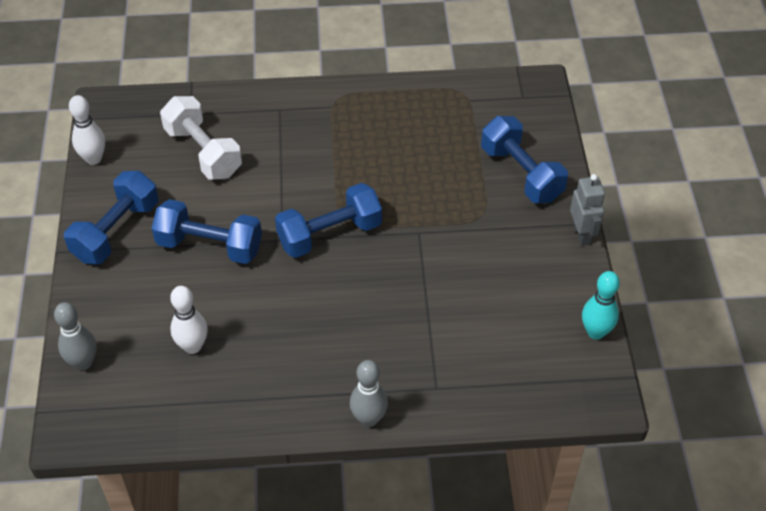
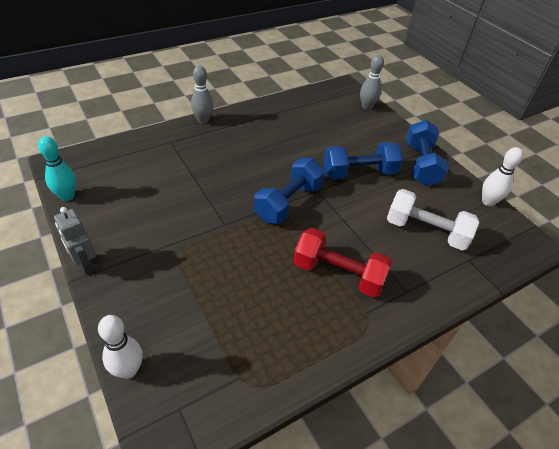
camera: 150 degrees right, 5 degrees down
white bowling pin [170,286,208,354] -> white bowling pin moved to [98,315,142,379]
blue dumbbell [481,116,568,203] -> none
none -> red dumbbell [293,228,392,298]

